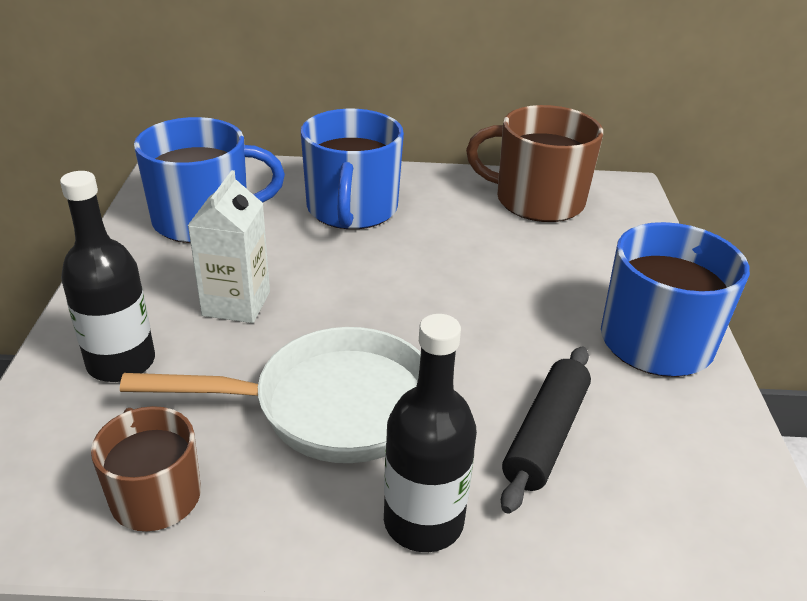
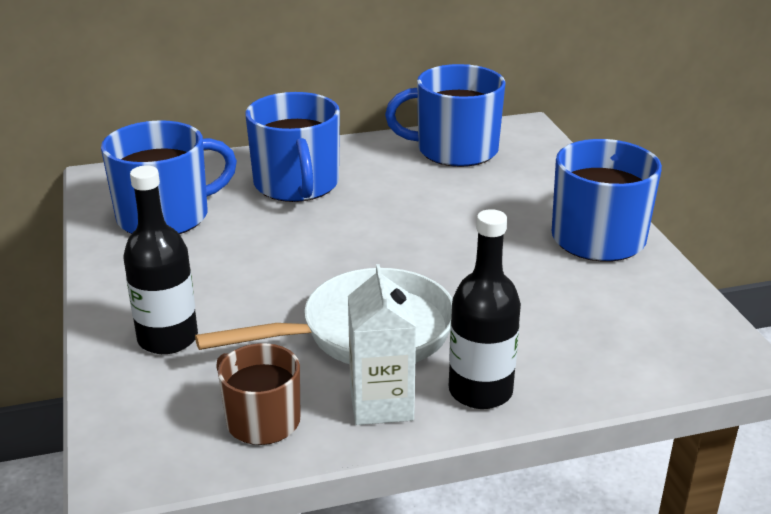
camera: 15 degrees left, 5 degrees down
white carton [187,170,270,323] -> white carton moved to [348,264,416,425]
brown mug [466,105,603,222] -> blue mug [385,64,506,167]
black rolling pin [501,347,591,514] -> none

